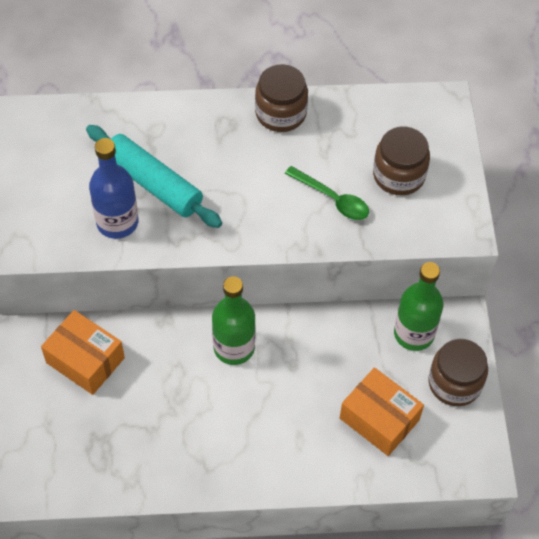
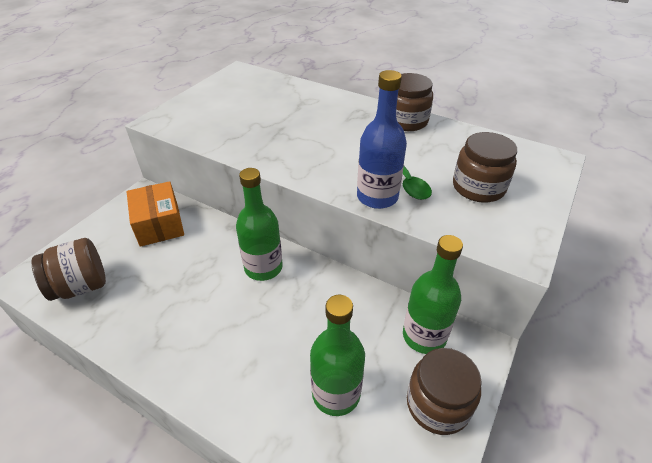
camera: 35 degrees right, 15 degrees down
turquoise rolling pin [86,125,222,228] -> none
blue bottle [89,138,138,239] -> blue bottle moved to [357,70,407,209]
orange box [340,367,424,456] -> green bottle [310,295,365,416]
none -> brown jar [32,238,106,301]

